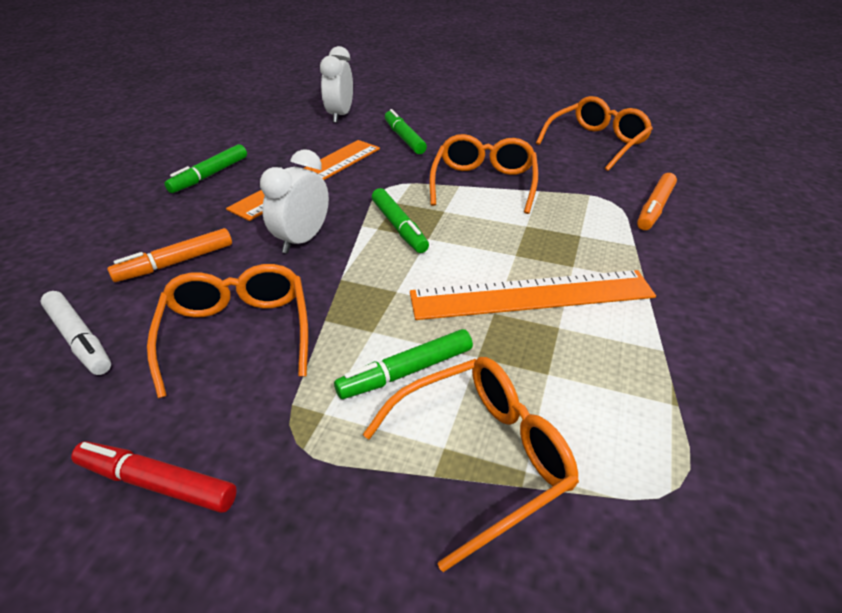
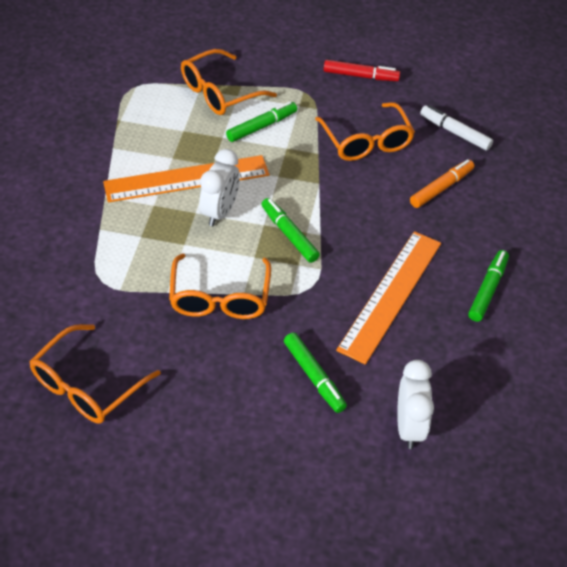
camera: 170 degrees right, 10 degrees up
white clock [260,149,329,254] -> white clock moved to [199,149,240,226]
orange marker [637,173,677,230] -> none

